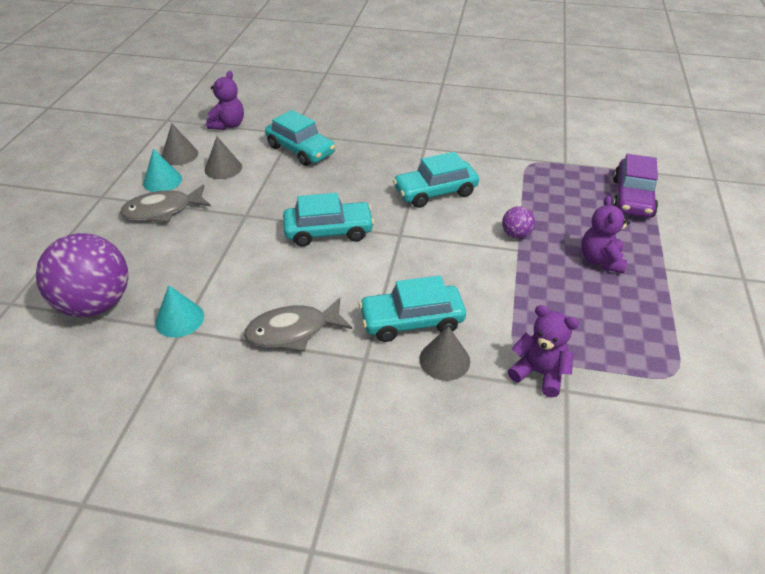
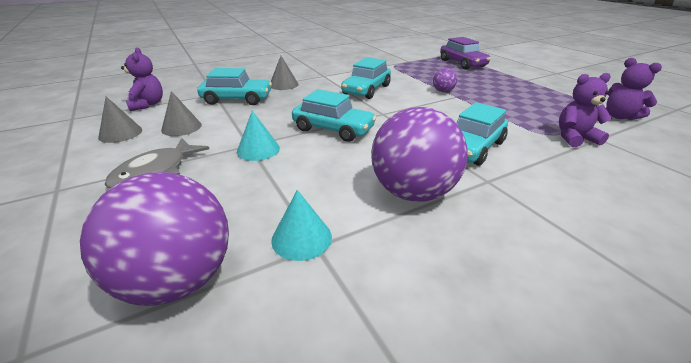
camera: 40 degrees left, 10 degrees down
turquoise cone [143,149,182,192] -> turquoise cone moved to [237,111,280,161]
grey fish [244,297,352,352] -> purple ball [371,107,468,202]
turquoise car [283,193,374,247] -> turquoise car turned 75 degrees clockwise [292,89,377,142]
grey cone [419,326,470,381] -> grey cone moved to [271,56,299,90]
purple teddy bear [581,196,630,274] -> purple teddy bear moved to [606,58,662,120]

